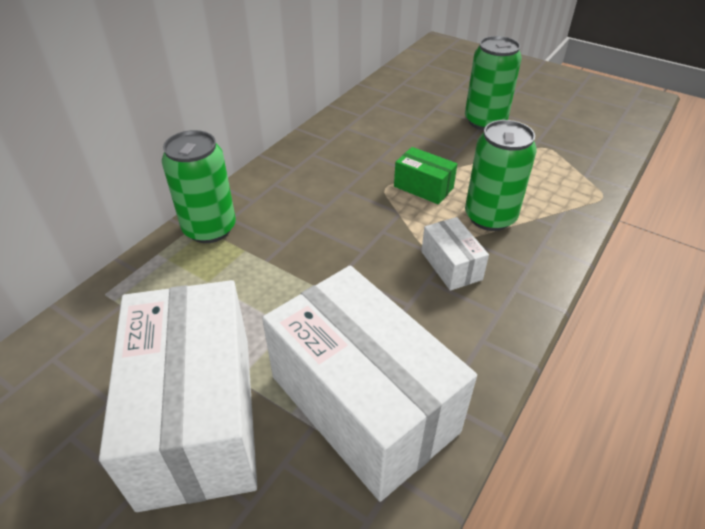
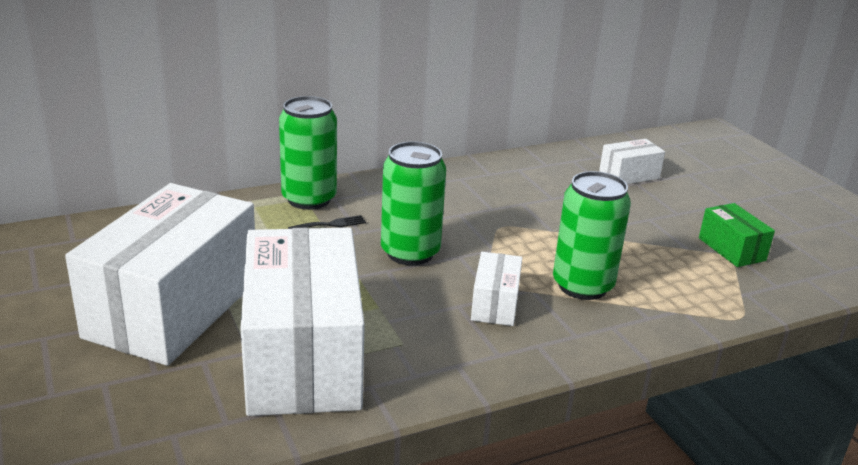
camera: 30 degrees right, 15 degrees down
green box [394,147,457,205] -> green box moved to [699,203,775,267]
green can [465,36,522,130] -> green can moved to [381,141,446,265]
none -> black fork [288,215,366,229]
none -> white box [599,139,665,184]

